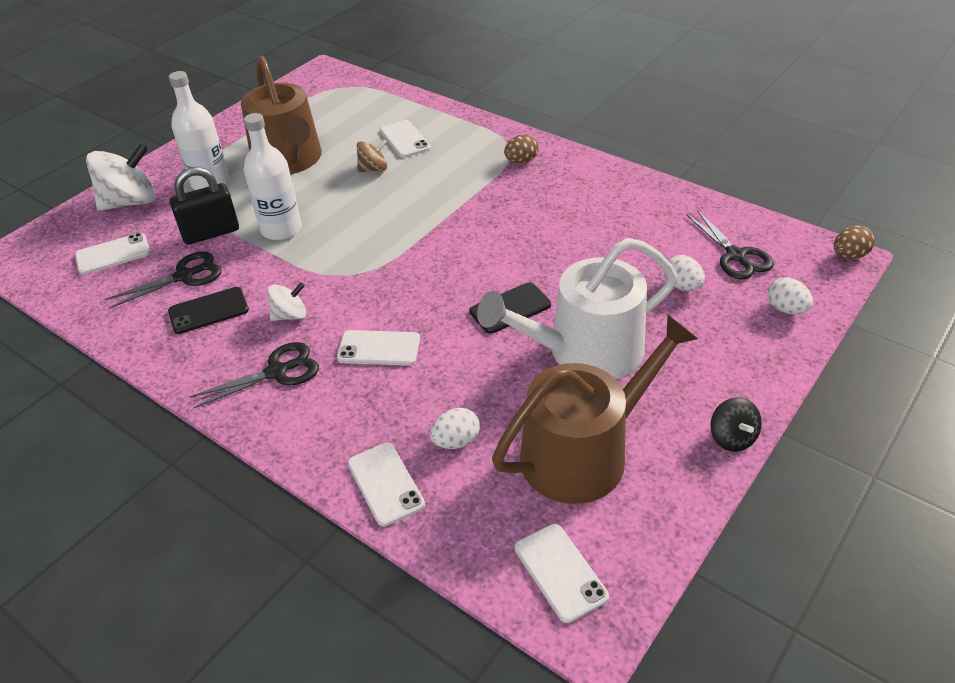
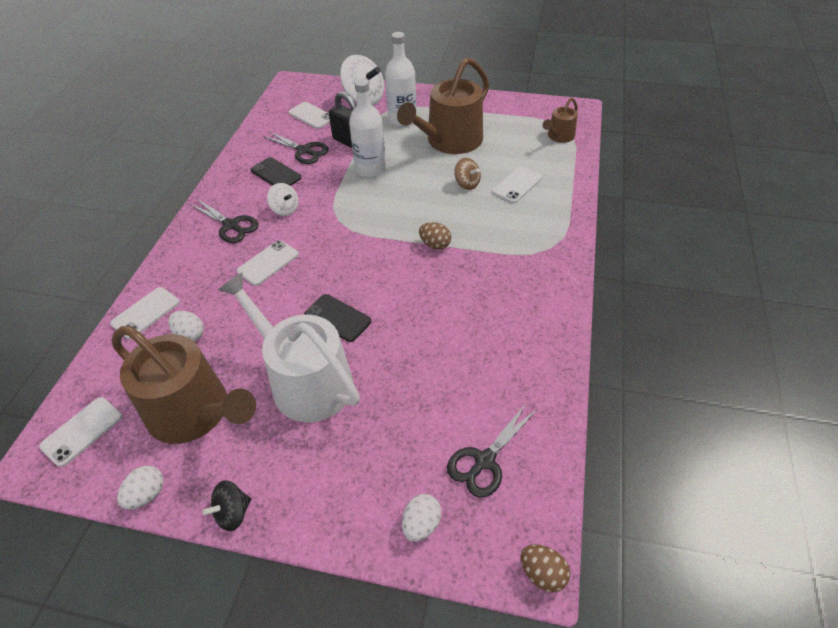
camera: 65 degrees right, 5 degrees up
white phone [337,330,420,366] -> white phone turned 60 degrees clockwise [237,240,299,286]
brown egg [504,134,539,163] -> brown egg moved to [419,222,451,250]
white egg [664,255,705,291] -> white egg moved to [117,466,163,510]
none -> brown watering can [542,98,578,143]

